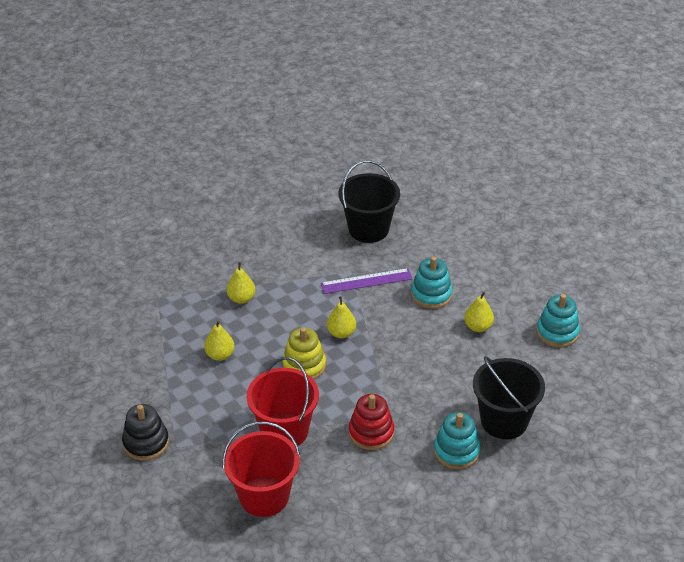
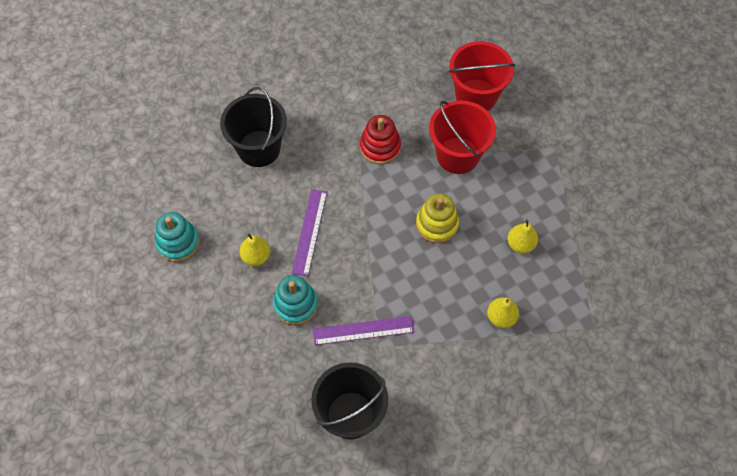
camera: 175 degrees left, 20 degrees up
black stacking toy [122,404,169,461] -> none
yellow pear [327,296,356,338] -> none
turquoise stacking toy [434,412,481,469] -> none
none -> purple ruler [292,189,327,276]

